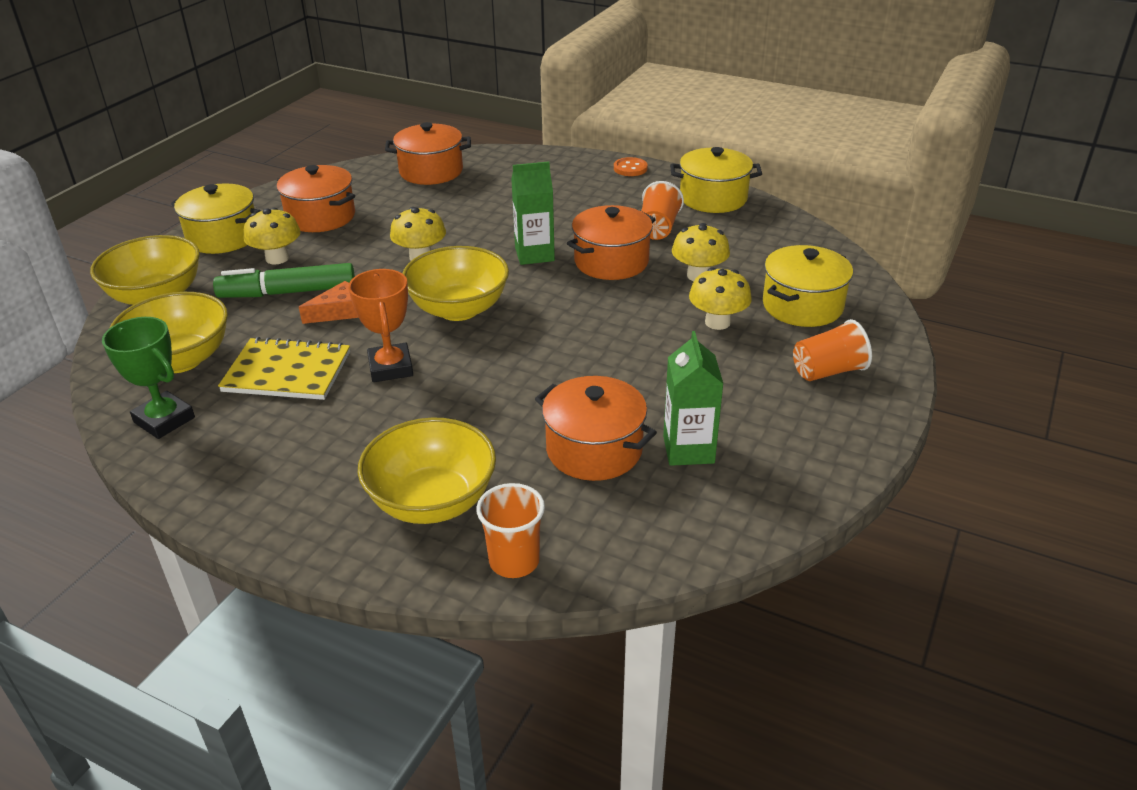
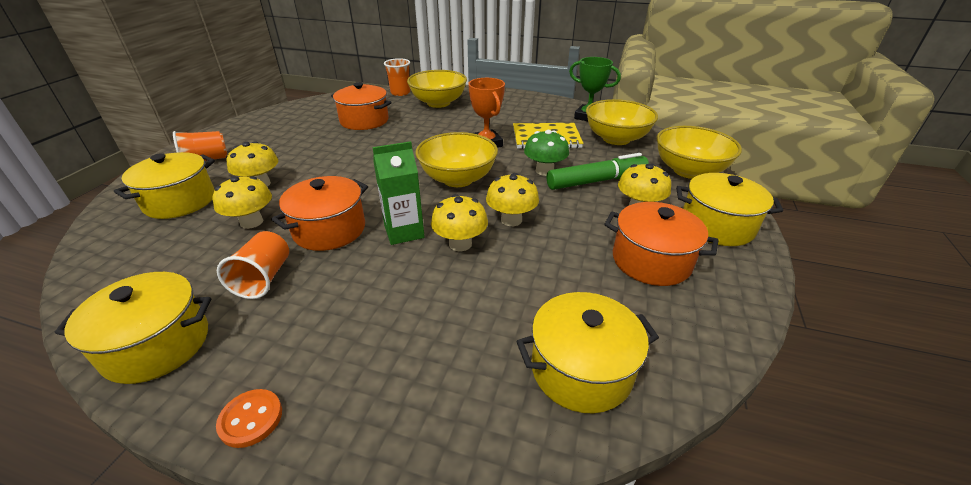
camera: 170 degrees right, 0 degrees up
orange cheese [299,281,359,324] -> green mushroom [524,130,569,176]
orange pot [385,122,471,185] -> yellow pot [516,292,659,413]
green carton [663,331,723,466] -> none
none -> yellow mushroom [431,194,488,251]

